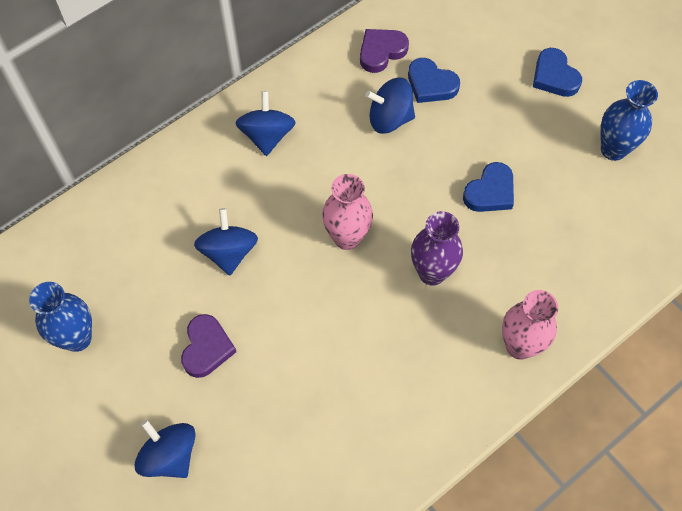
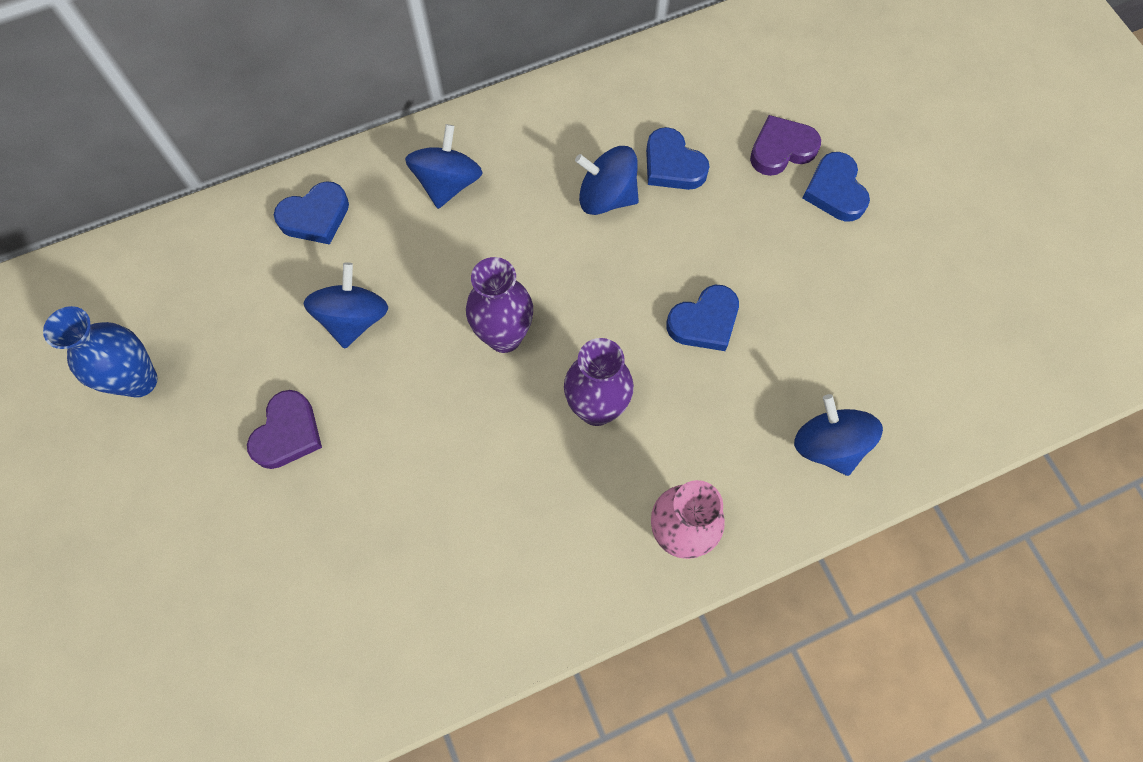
camera: 15 degrees right, 5 degrees up
blue spinning top [135,420,195,478] -> blue spinning top moved to [794,394,883,476]
pink vase [322,174,373,250] -> purple vase [466,257,533,353]
purple heart [360,29,409,73] -> purple heart moved to [750,115,821,176]
blue vase [600,80,658,161] -> none
none -> blue heart [274,181,349,245]

